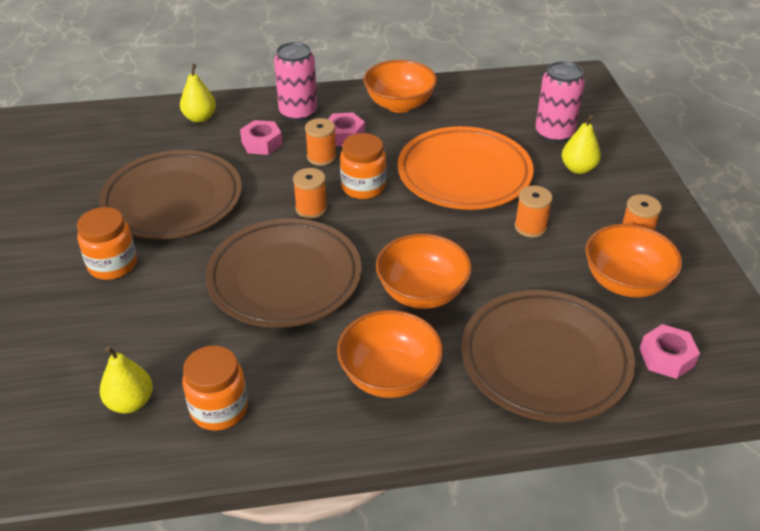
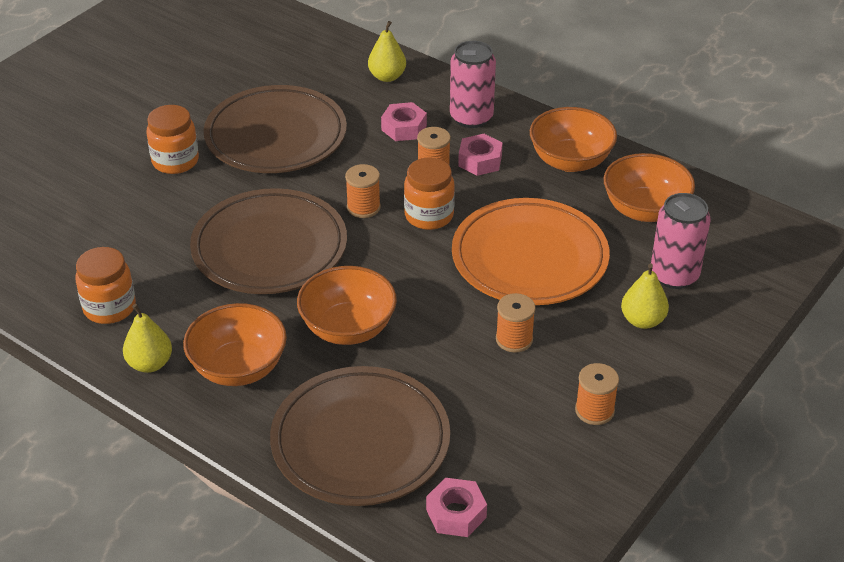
camera: 45 degrees right, 0 degrees up
yellow pear [100,346,153,413] -> yellow pear moved to [123,304,172,373]
orange bowl [585,224,682,297] -> orange bowl moved to [604,153,695,222]

